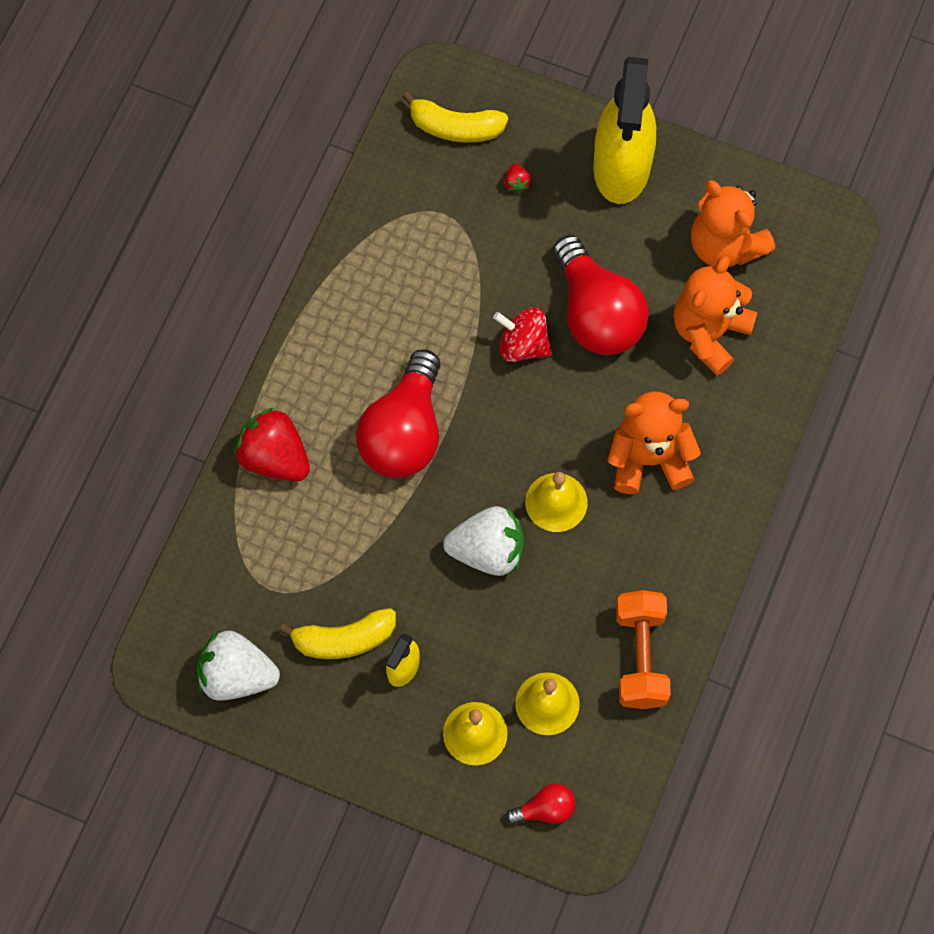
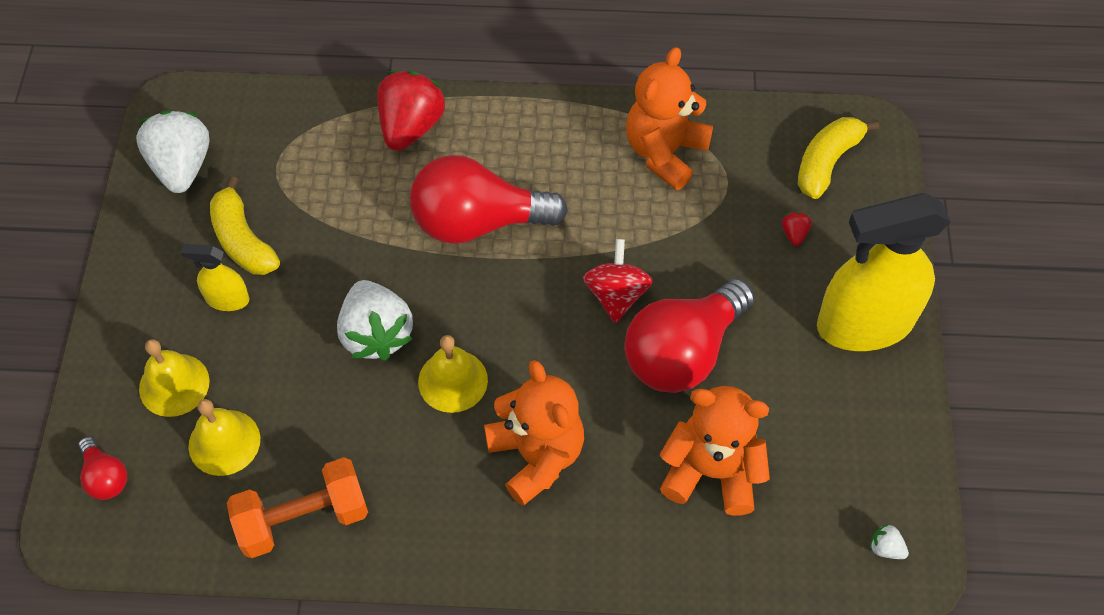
camera: 70 degrees right, 10 degrees down
yellow banana [402,91,508,142] -> yellow banana turned 45 degrees clockwise [798,117,879,199]
red strawberry [505,163,531,193] -> red strawberry turned 120 degrees clockwise [782,212,812,246]
orange teddy bear [691,180,775,267] -> orange teddy bear moved to [626,47,713,190]
none -> white strawberry [870,524,909,559]

